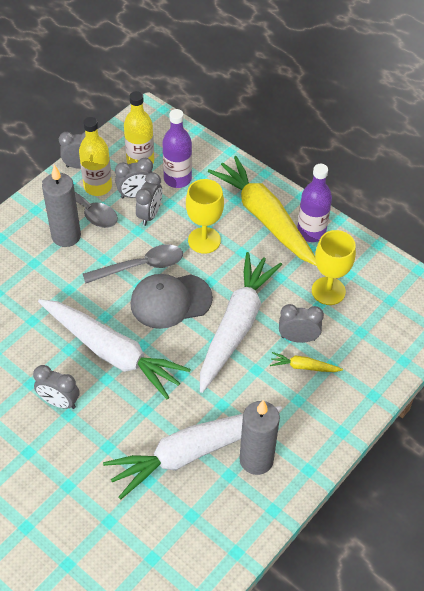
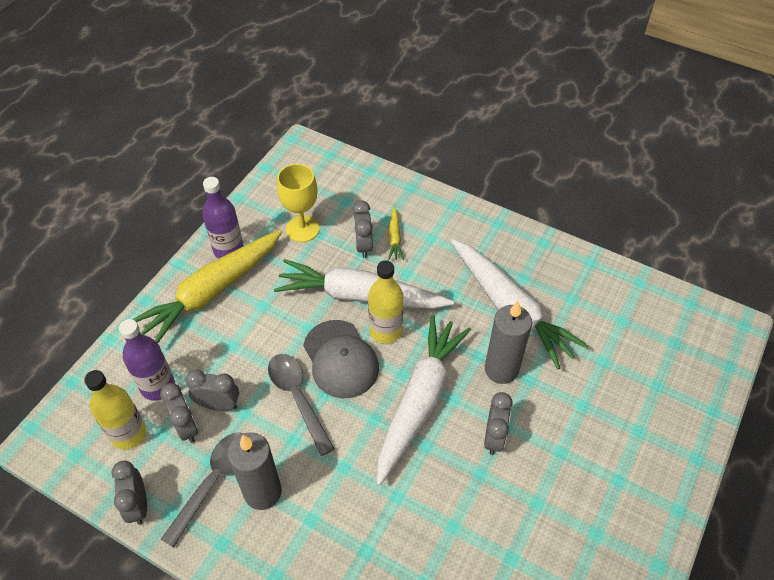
camera: 100 degrees left, 0 degrees up
yellow bottle [79,117,112,196] -> yellow bottle moved to [368,260,403,343]
yellow goblet [186,179,224,254] -> none
grey candle [240,400,280,475] -> grey candle moved to [485,301,532,384]

